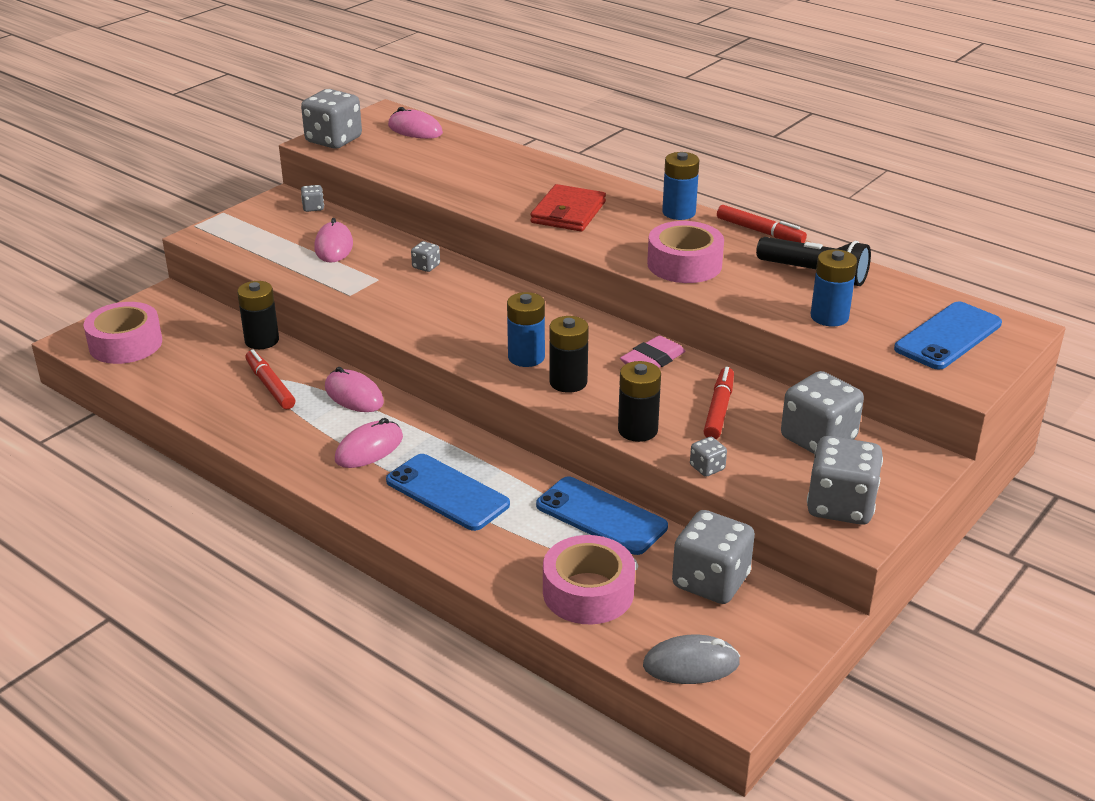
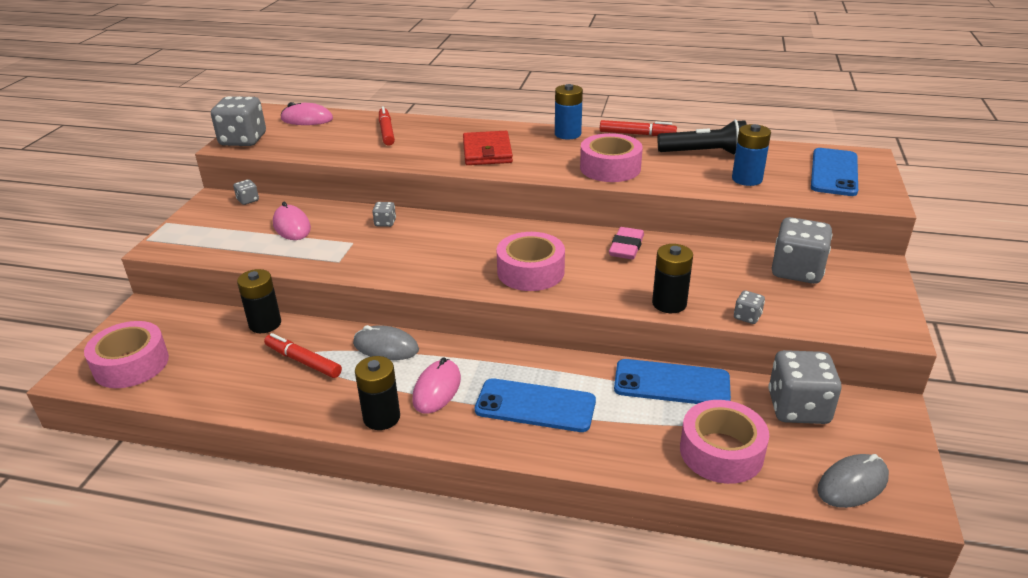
camera: 25 degrees left, 0 degrees up
pink mouse [325,367,384,412] -> grey mouse [353,325,419,360]
blue battery [507,292,545,367] -> pink tape [496,232,565,291]
black battery [549,316,589,393] -> black battery moved to [355,356,400,430]
red marker [704,367,734,439] -> red marker moved to [379,106,395,146]
grey dice [807,436,883,525] -> none

